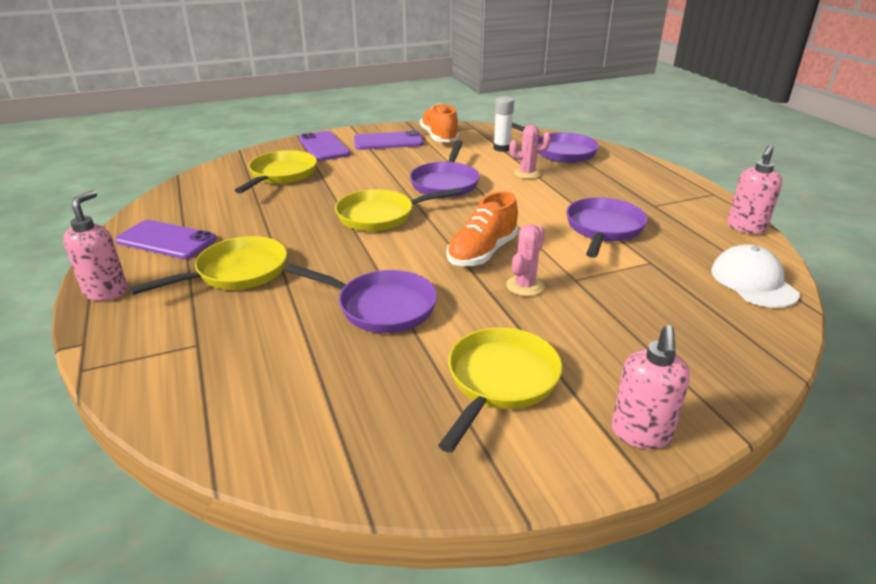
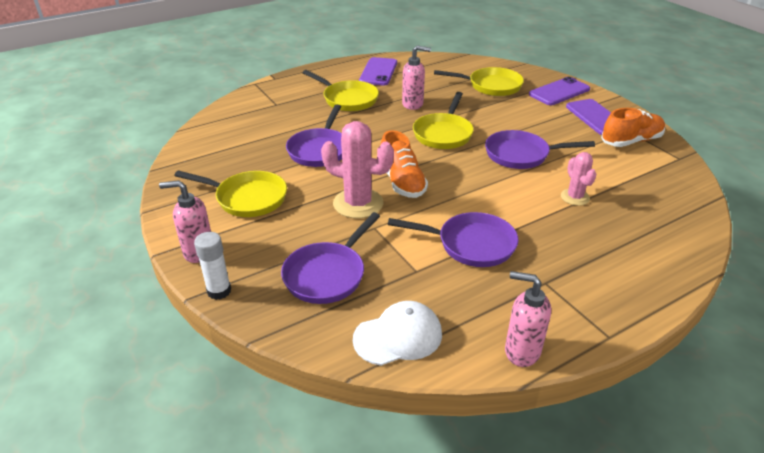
camera: 80 degrees right, 5 degrees up
pink soap dispenser [63,190,128,301] -> pink soap dispenser moved to [402,45,431,110]
yellow pan [335,188,462,232] -> yellow pan turned 135 degrees counterclockwise [413,92,474,149]
orange shoe [447,192,518,266] -> orange shoe turned 135 degrees counterclockwise [380,130,428,198]
white glue stick [493,96,514,152] -> white glue stick moved to [194,232,231,300]
pink cactus [506,224,545,296] -> pink cactus [321,121,394,218], size x1.74
purple pan [512,123,599,163] -> purple pan moved to [281,212,380,304]

